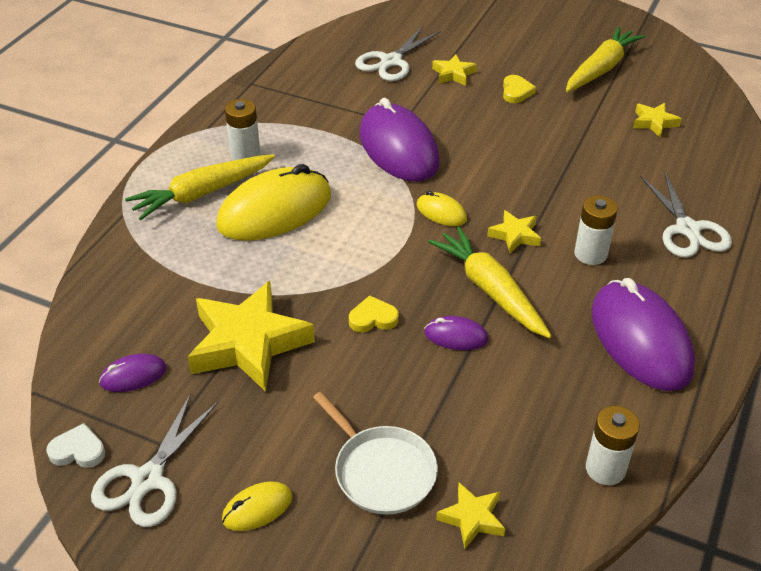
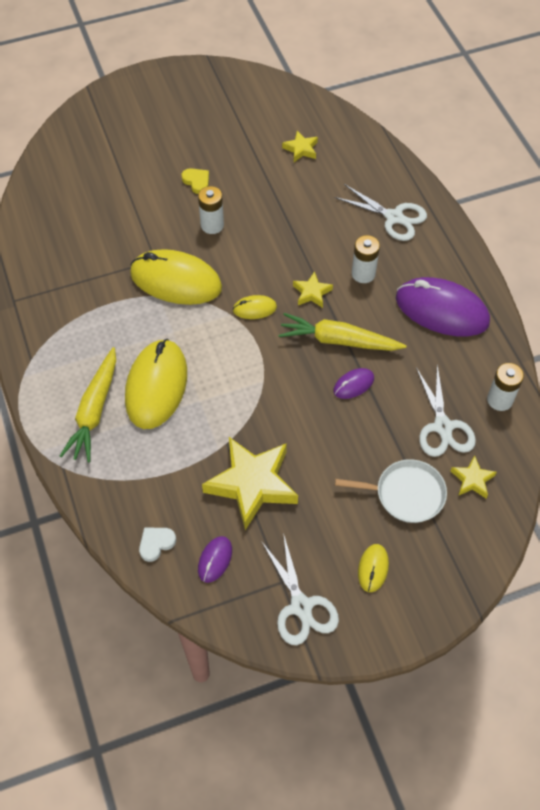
camera: 45 degrees left, 15 degrees up
white heart [46,423,105,468] -> white heart moved to [139,527,176,562]
white battery [225,99,260,160] -> white battery moved to [198,186,224,234]
yellow heart [349,295,399,332] -> none
white scissors [355,26,441,81] -> white scissors moved to [416,365,476,457]
purple mouse [359,98,440,182] -> yellow mouse [130,249,222,305]
yellow star [432,54,477,86] -> none
yellow carrot [566,26,646,92] -> none

